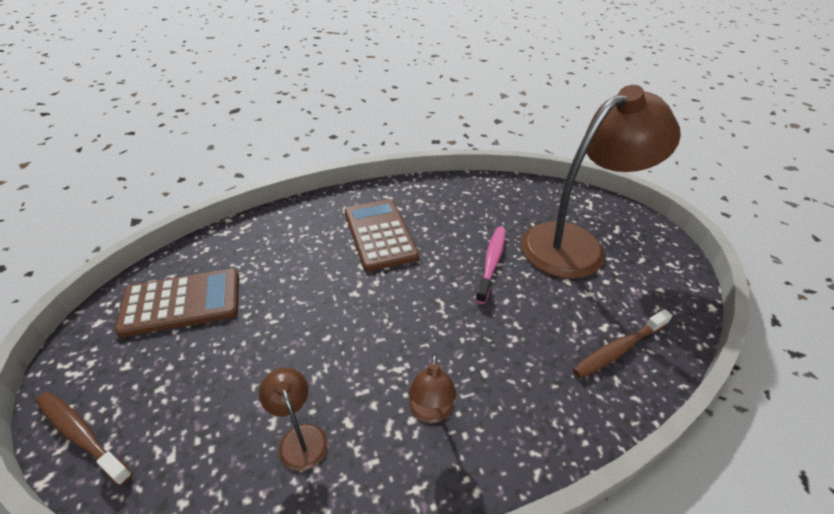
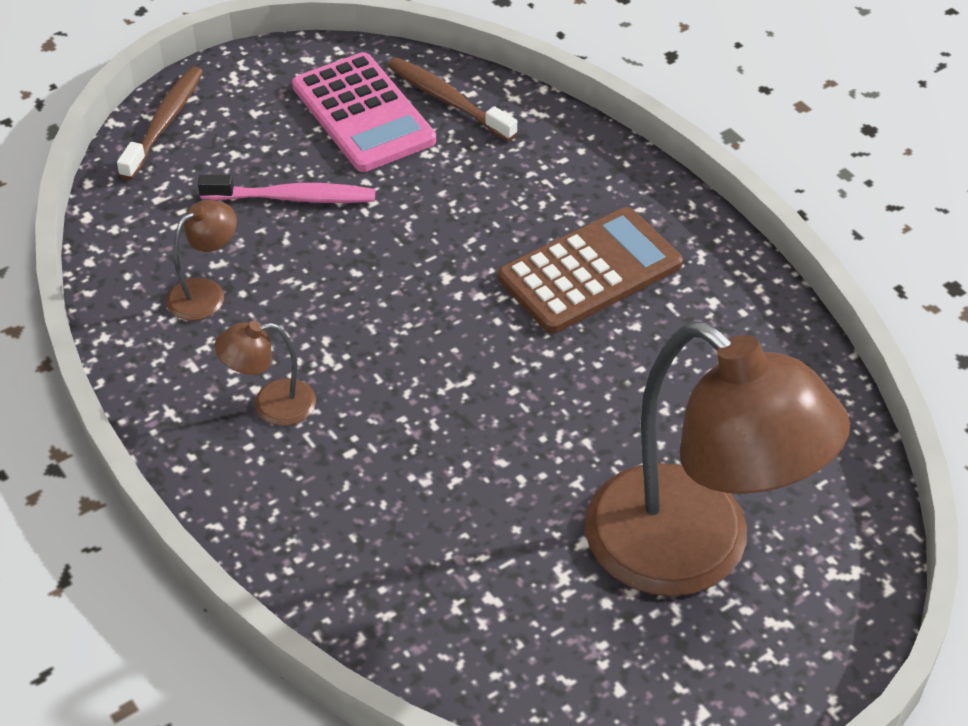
camera: 75 degrees right, 5 degrees up
brown calculator [115,269,239,337] -> pink calculator [292,52,436,172]
pink toothbrush [475,227,506,304] -> pink toothbrush moved to [198,174,375,203]
brown toothbrush [572,309,672,378] -> brown toothbrush moved to [388,58,517,141]

